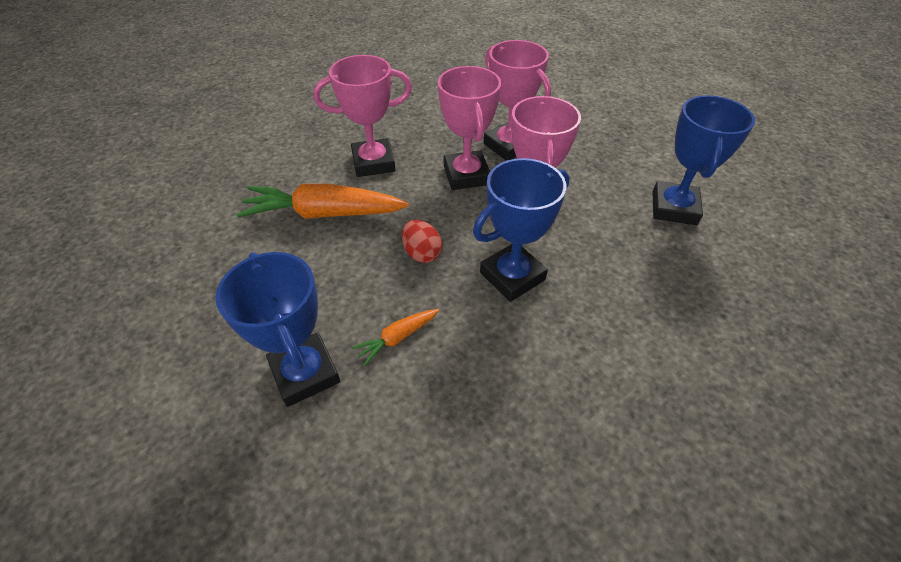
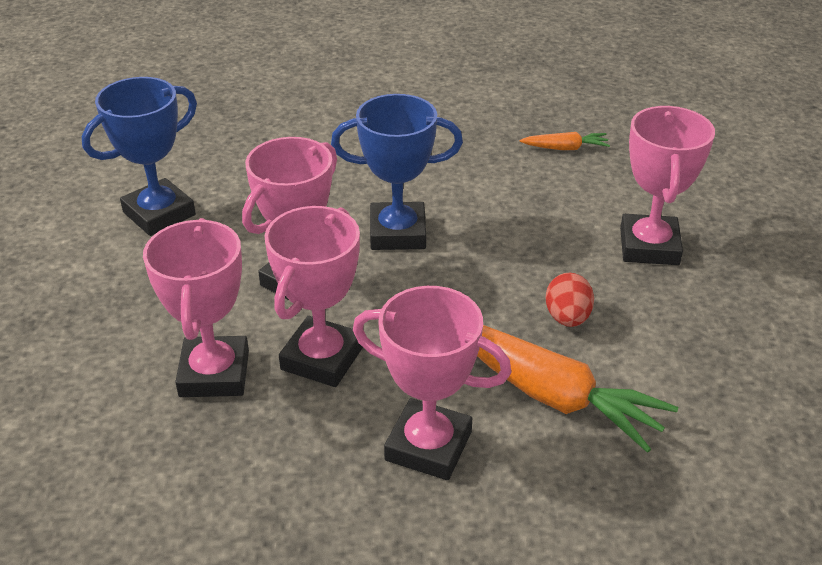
camera: 145 degrees left, 10 degrees down
blue trophy [215,252,340,407] -> pink trophy [620,106,715,265]
orange carrot [352,309,439,366] -> orange carrot moved to [520,132,610,150]
red egg [402,220,442,263] -> red egg moved to [546,273,594,327]

